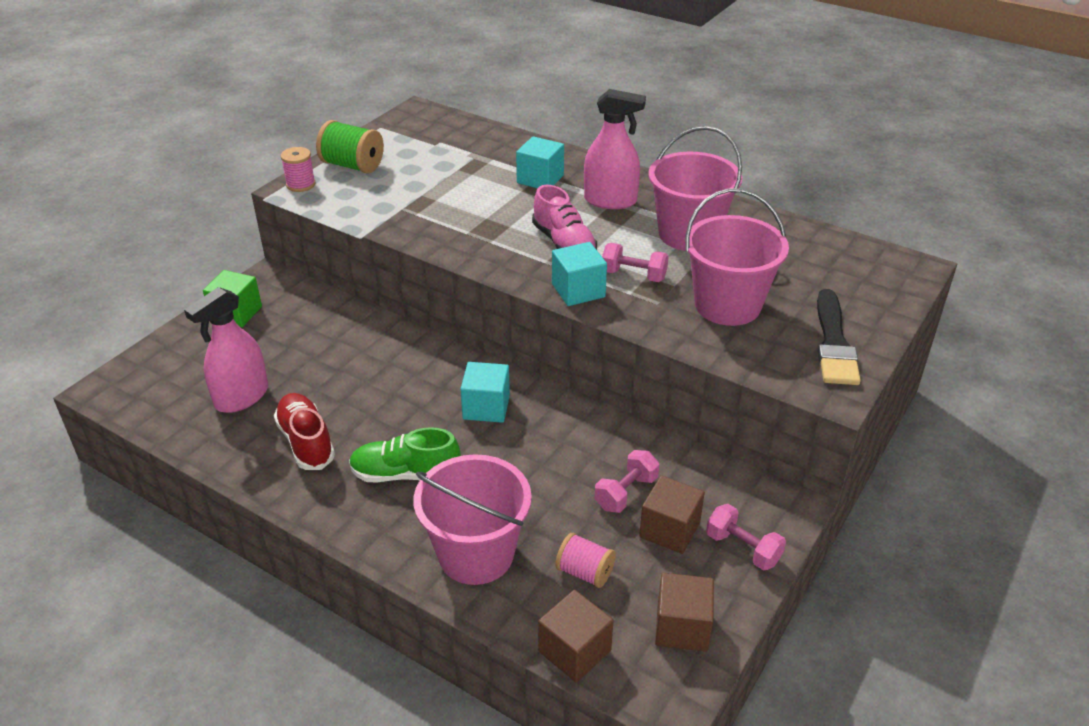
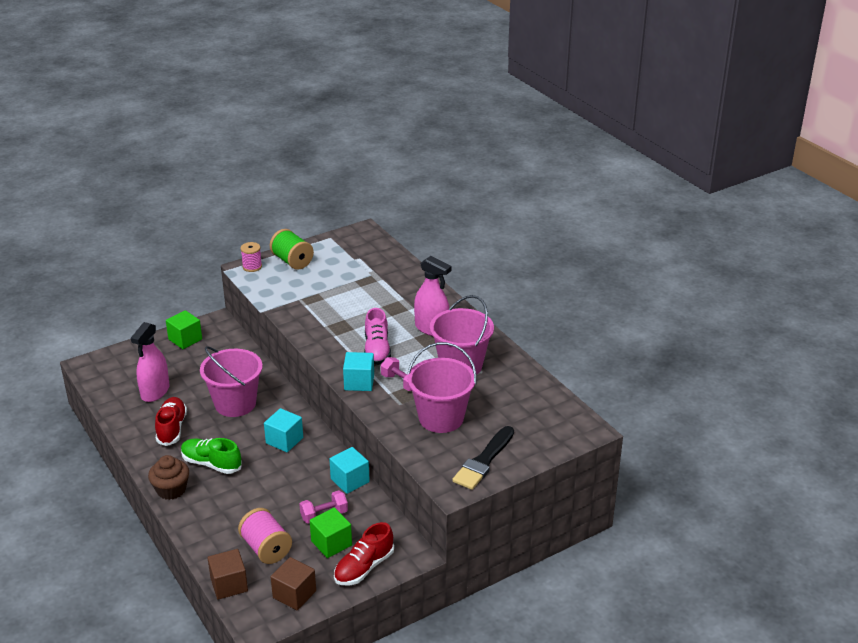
camera: 25 degrees right, 5 degrees down
pink spray bottle [184,287,268,413] -> pink spray bottle turned 45 degrees counterclockwise [131,322,170,402]
pink bucket [413,454,532,585] -> pink bucket moved to [200,346,263,417]
turquoise cube [516,136,564,188] -> turquoise cube moved to [329,447,370,494]
pink spool [555,533,616,588] -> pink spool [238,508,292,564], size x1.52
brown cube [639,475,705,554] -> green cube [310,507,352,558]
pink dumbbell [706,504,786,570] -> red shoe [334,522,394,585]
none -> brown cupcake [148,455,189,500]

